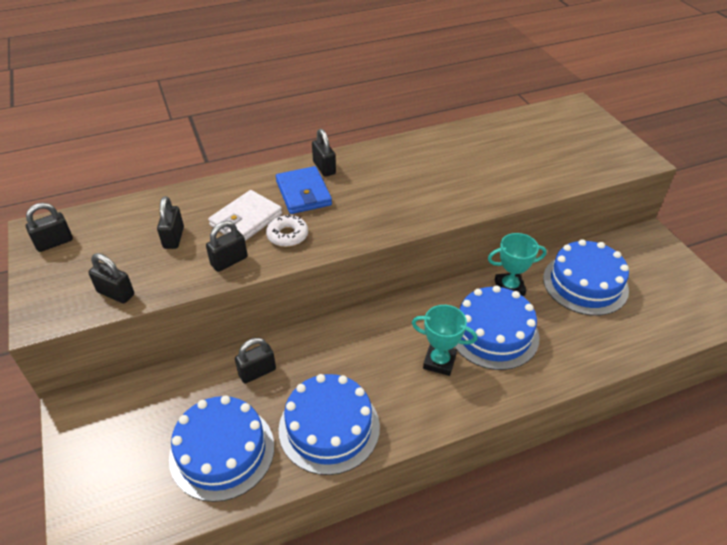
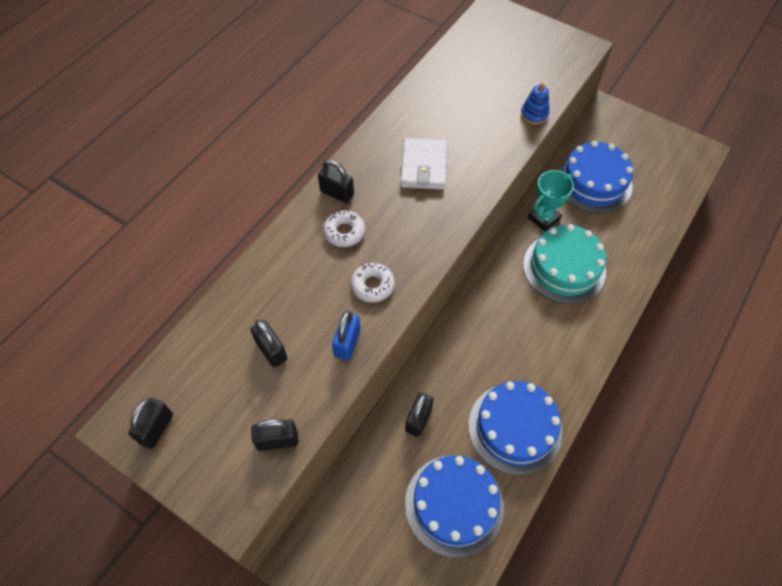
camera: 35 degrees left, 15 degrees up
black padlock [206,221,248,272] -> blue padlock [332,310,360,360]
white wallet [208,190,282,241] -> white wallet moved to [401,138,447,190]
blue wallet [276,166,332,214] -> white donut [323,210,365,247]
turquoise trophy [412,305,477,376] -> none
blue cake [455,285,539,370] -> turquoise cake [523,224,606,304]
none -> blue stacking toy [521,83,549,125]

